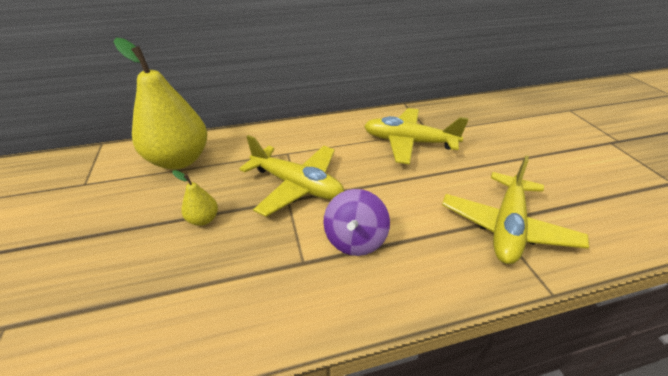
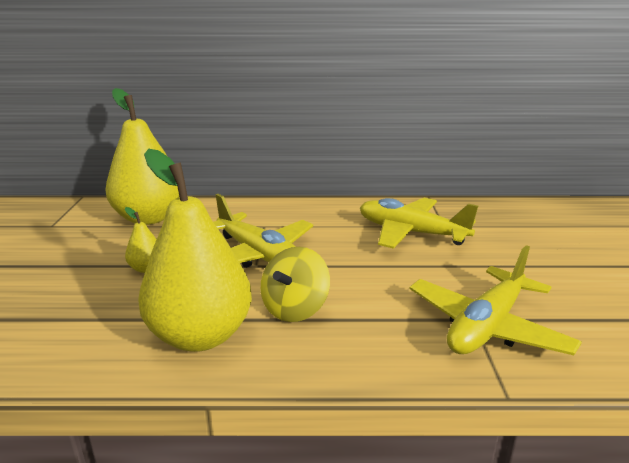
camera: 15 degrees right, 15 degrees down
purple spinning top [323,189,390,256] -> yellow spinning top [261,247,330,322]
none -> yellow pear [138,149,252,352]

